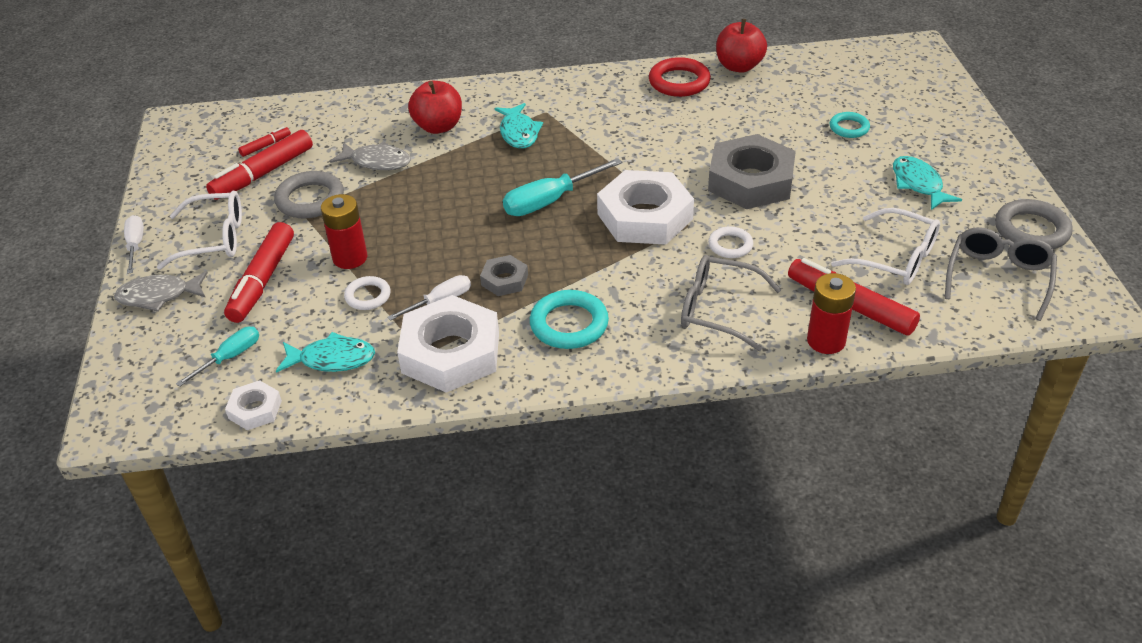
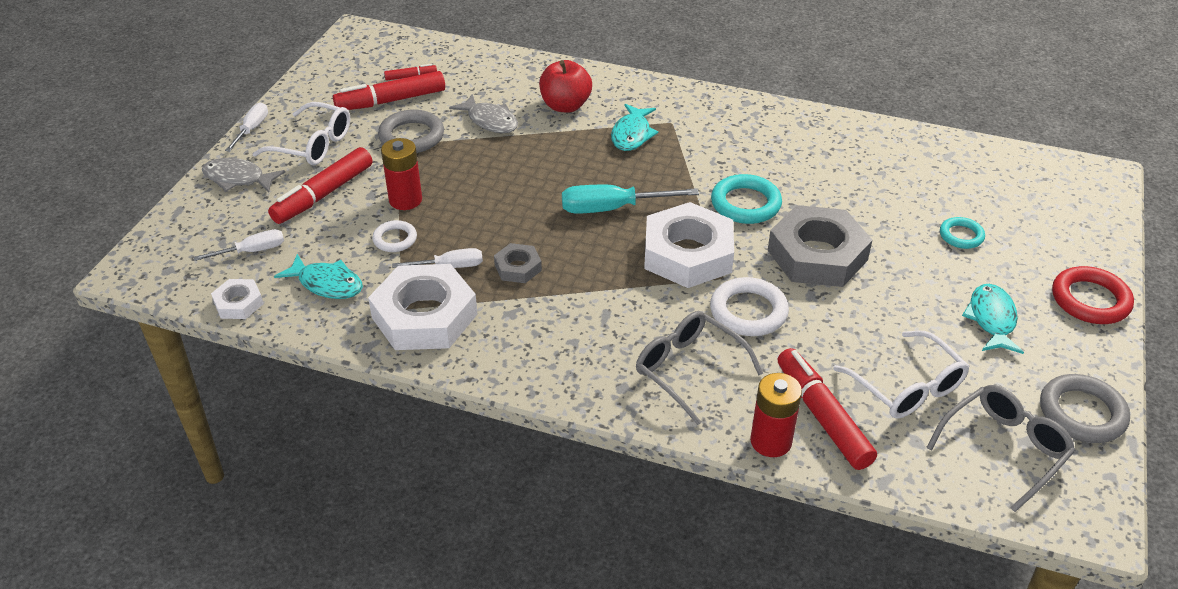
camera: 25 degrees right, 0 degrees up
turquoise screwdriver [176,327,259,387] -> white screwdriver [193,229,284,261]
turquoise ring [530,290,609,349] -> turquoise ring moved to [711,174,782,224]
red ring [649,57,711,97] -> red ring moved to [1052,266,1134,324]
white ring [708,226,753,258] -> white ring [710,277,789,336], size x1.65
red apple [716,19,767,73] -> none

